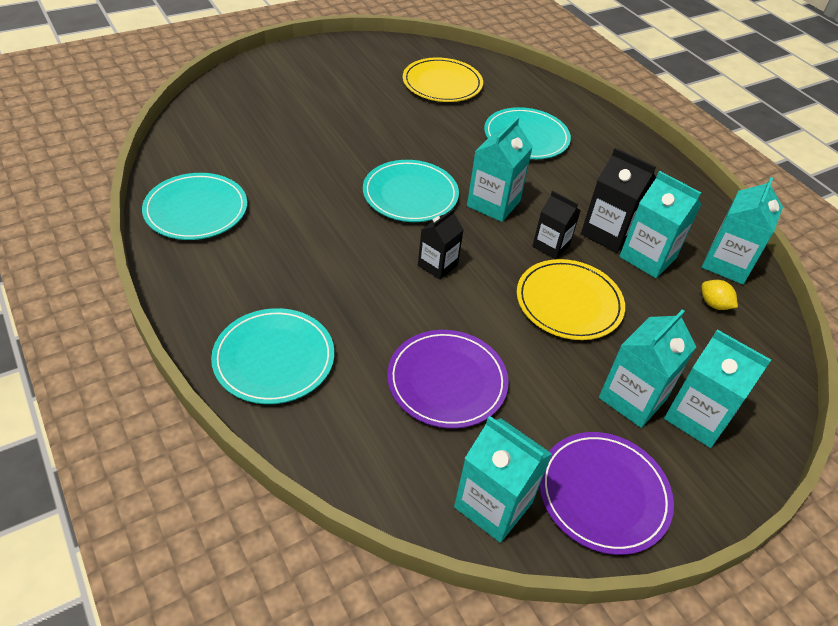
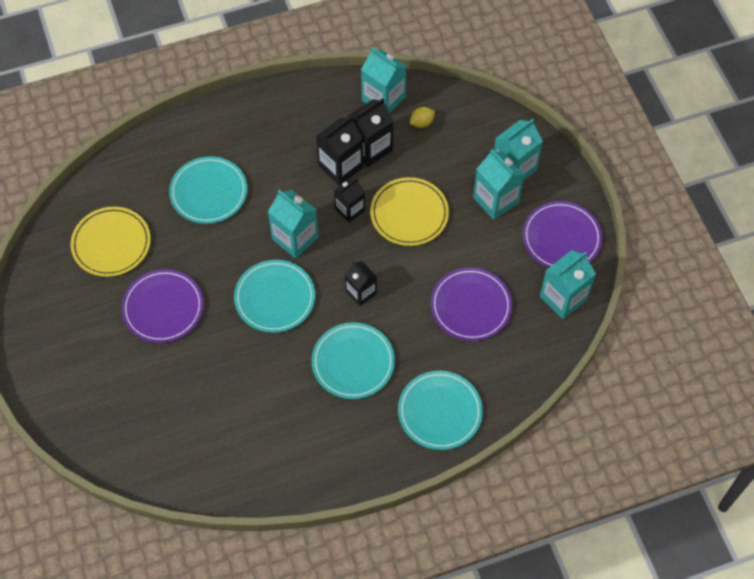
camera: 75 degrees left, 15 degrees up
turquoise plate [142,173,247,240] -> turquoise plate moved to [312,322,395,399]
turquoise carton [619,171,702,278] -> black carton [347,98,393,167]
none -> purple plate [122,269,204,343]

